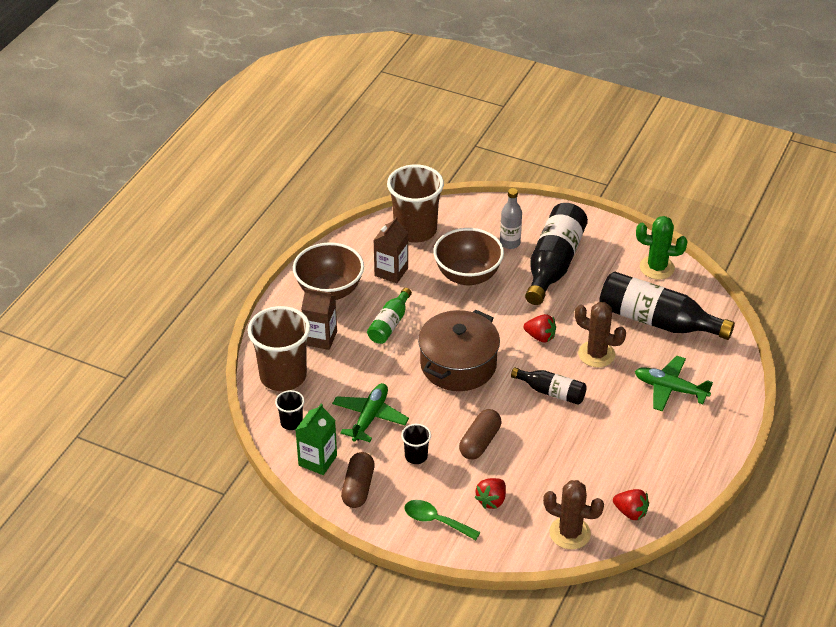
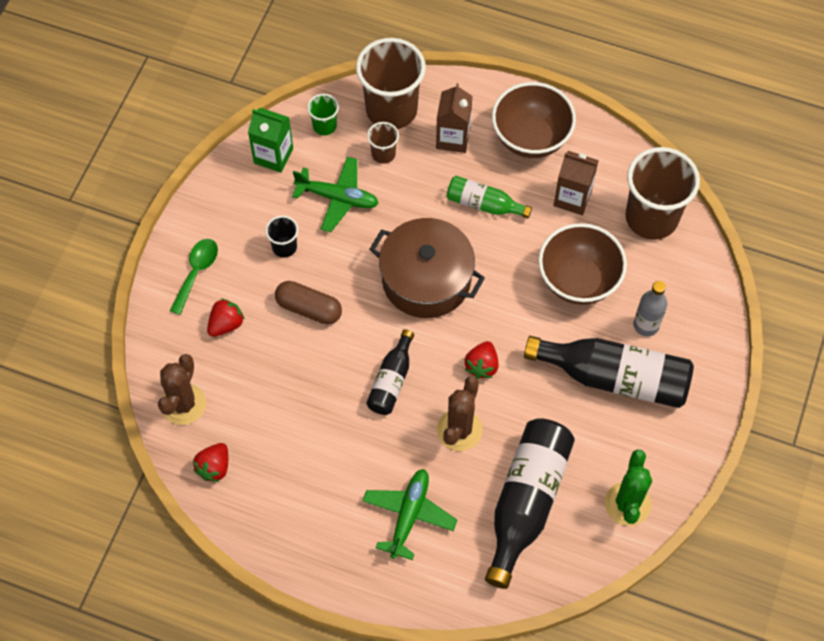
camera: 85 degrees right, 20 degrees up
black cup [275,390,305,430] -> green cup [307,94,339,135]
brown capsule [341,452,375,508] -> none
red strawberry [475,478,506,509] -> red strawberry turned 105 degrees clockwise [207,298,245,337]
none -> brown cup [367,122,399,164]

